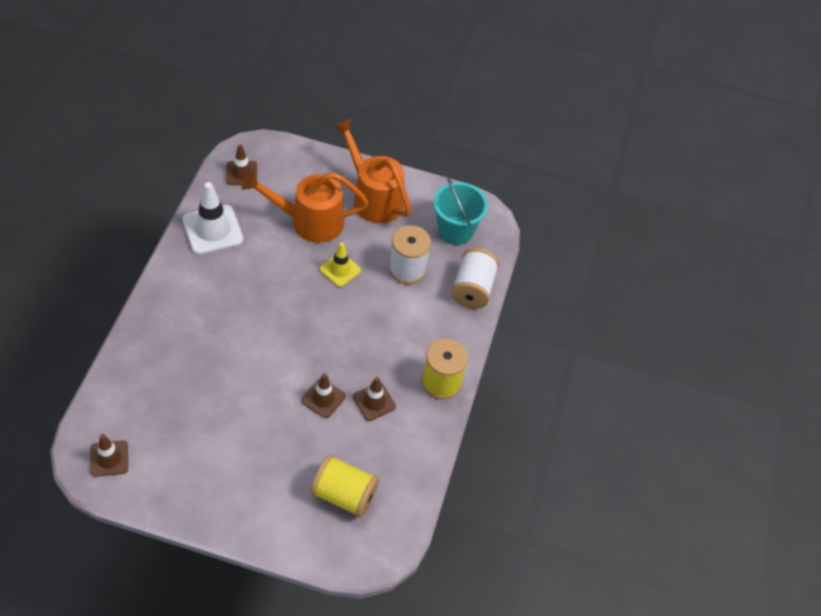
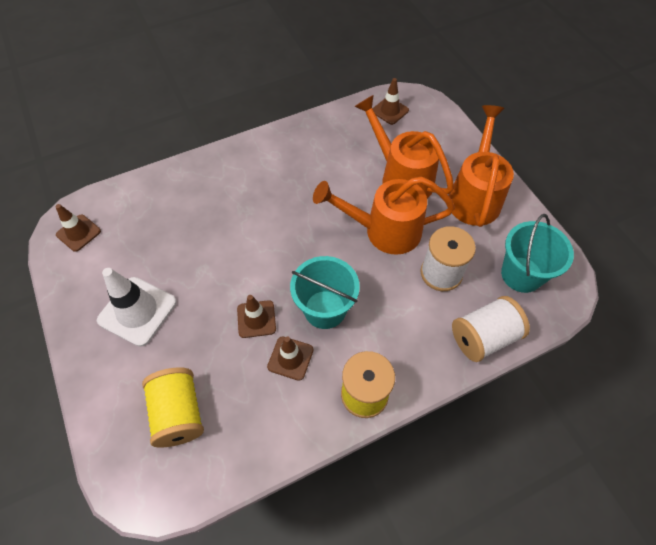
camera: 55 degrees right, 5 degrees up
white traffic cone [182,182,243,255] -> white traffic cone moved to [97,268,176,347]
yellow traffic cone [320,242,361,287] -> orange watering can [313,176,455,255]
none -> turquoise bucket [290,256,360,329]

